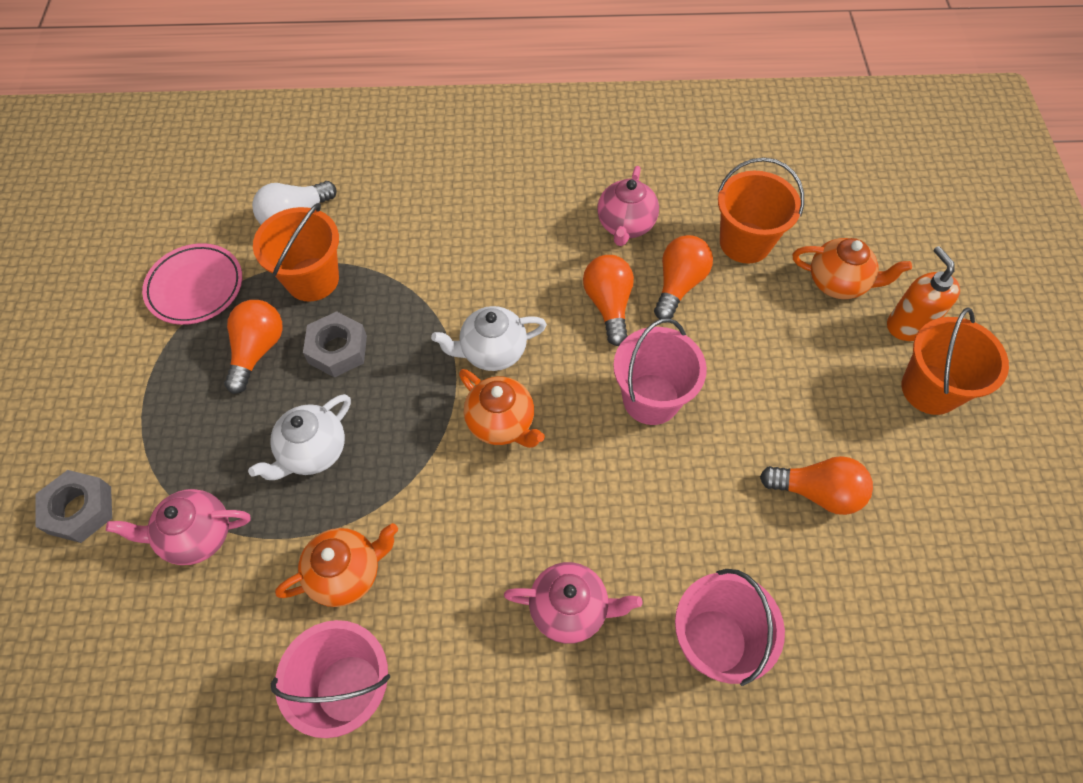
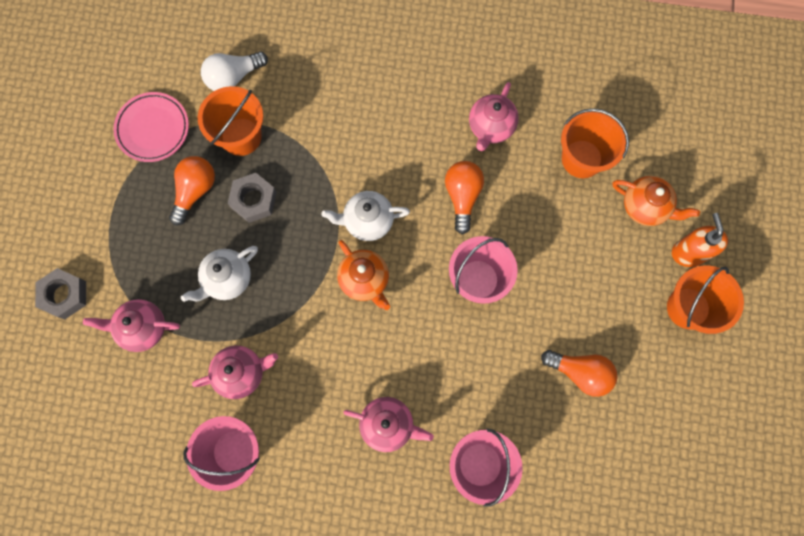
camera: 10 degrees right, 15 degrees up
orange teapot [275,523,398,607] -> pink teapot [192,346,278,399]
orange light bulb [654,235,713,319] -> none

